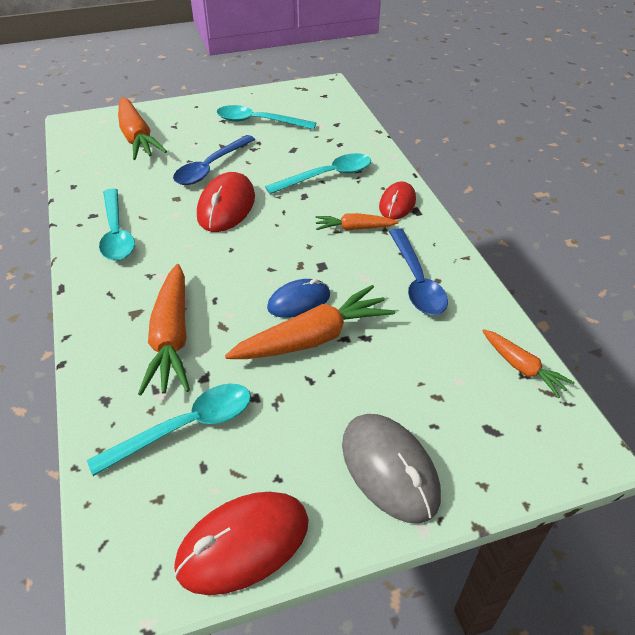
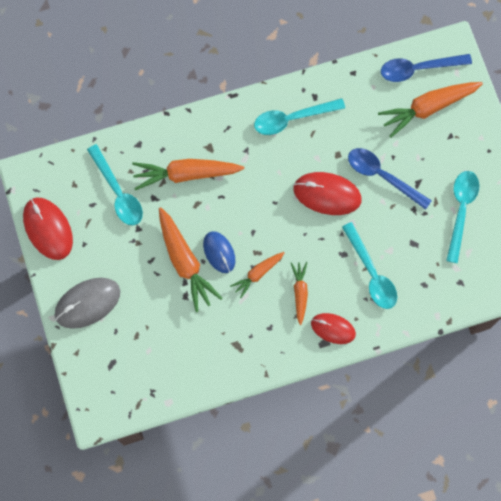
camera: 90 degrees right, 30 degrees up
blue spoon [389,228,448,315] -> blue spoon moved to [381,54,472,82]
orange carrot [482,329,575,398] -> orange carrot moved to [230,252,285,298]

